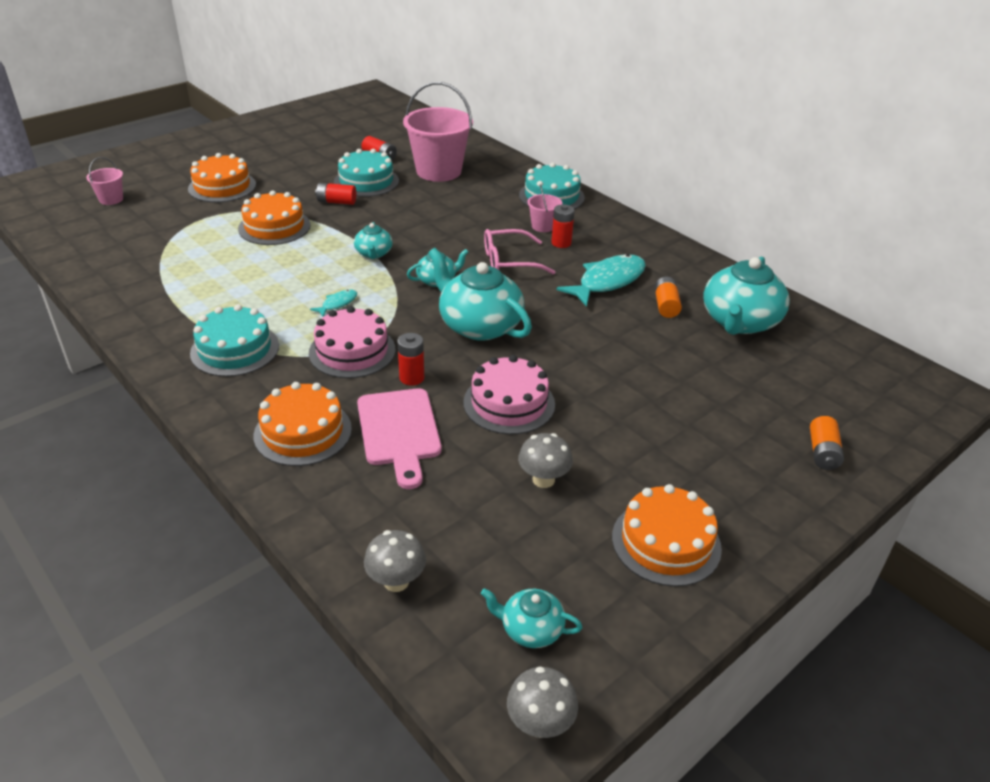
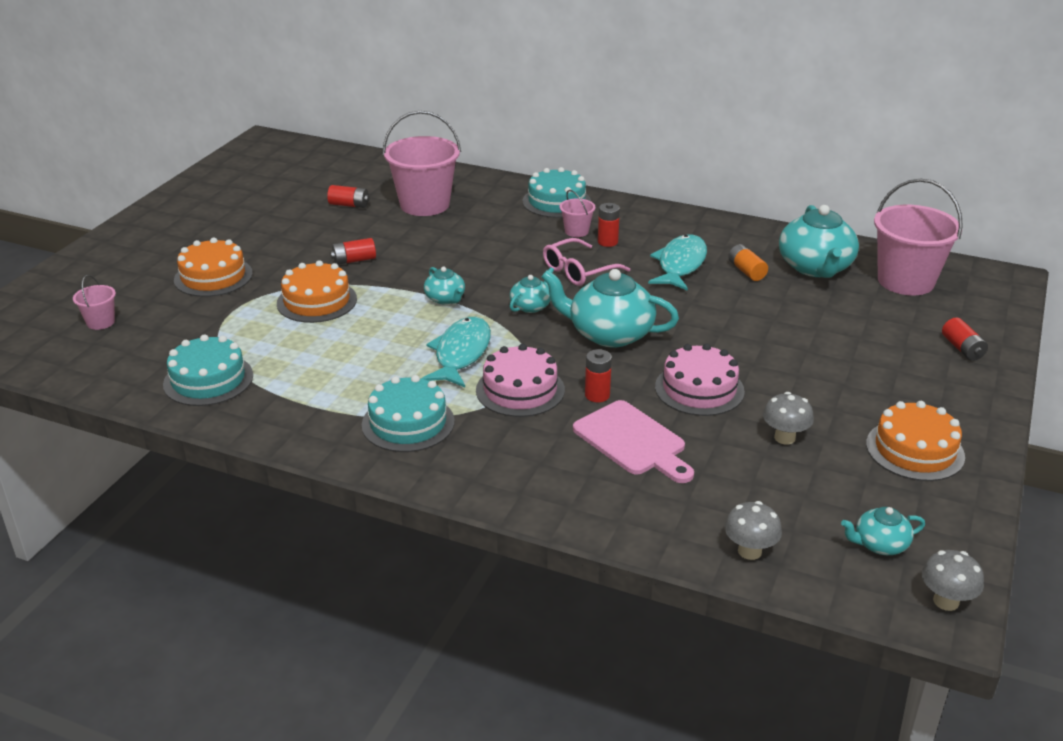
camera: 25 degrees left, 5 degrees down
orange cake [254,382,352,466] -> none
turquoise fish [310,290,357,317] -> turquoise fish [421,317,491,387], size x2.13
turquoise cake [334,149,399,197] -> turquoise cake moved to [163,334,253,406]
orange battery [810,416,844,470] -> red battery [942,318,988,361]
none -> pink bucket [874,178,963,295]

